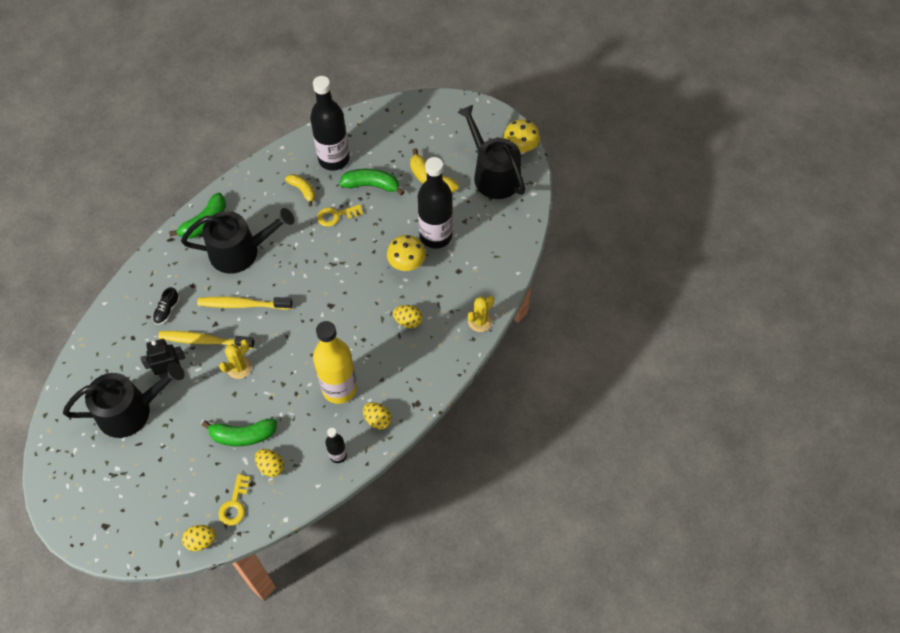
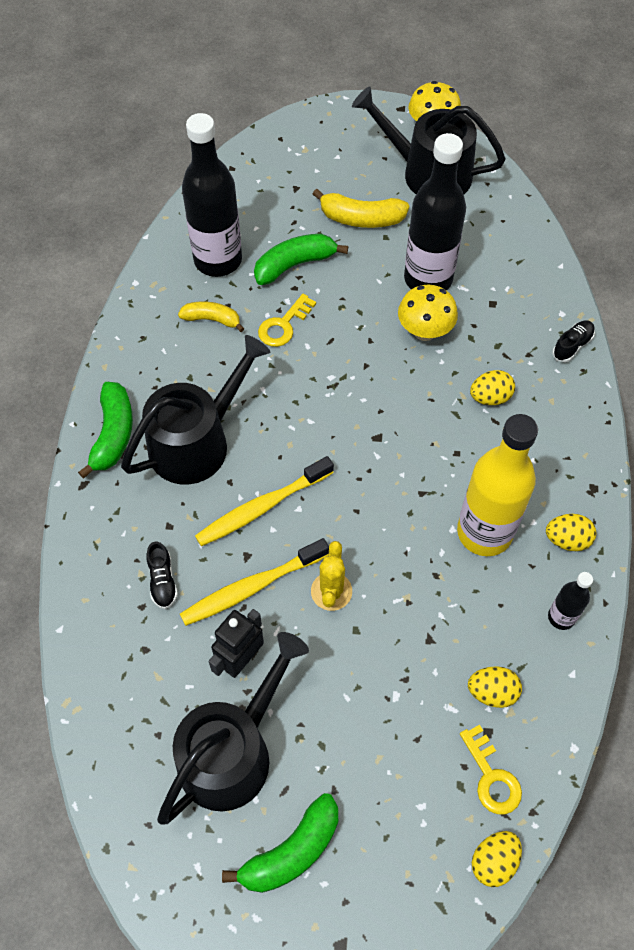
camera: 35 degrees left, 0 degrees up
green banana [202,419,277,446] -> green banana moved to [222,793,338,893]
yellow cactus [467,296,494,332] -> black shoe [552,320,595,362]

